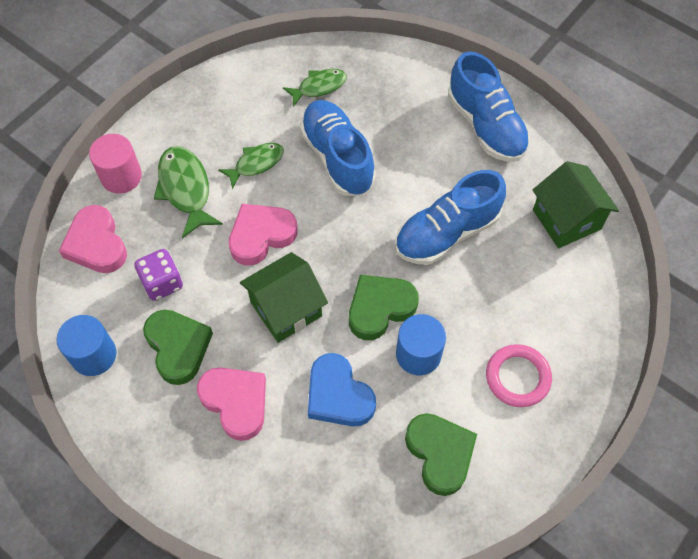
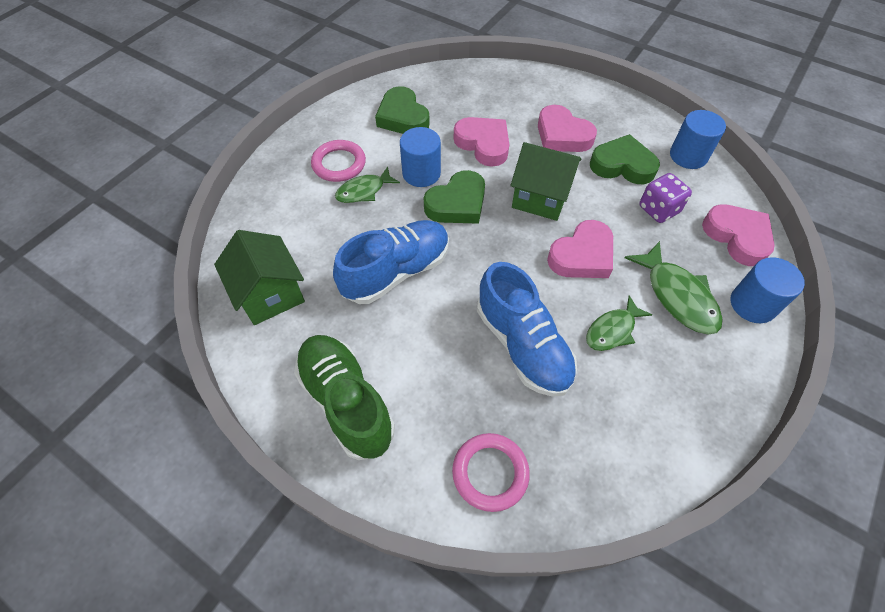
camera: 175 degrees right, 5 degrees down
pink cylinder [89,134,142,194] -> blue cylinder [730,257,805,323]
green heart [143,310,213,385] -> green heart turned 135 degrees clockwise [590,134,660,184]
green house [240,252,328,343] -> green house turned 60 degrees clockwise [510,142,582,221]
green fish [283,69,347,107] -> green fish moved to [335,166,400,203]
blue heart [308,353,376,427] -> pink heart [454,117,509,167]
blue shoe [448,52,530,162] -> green shoe [294,335,395,460]
none -> pink ring [452,433,530,512]

